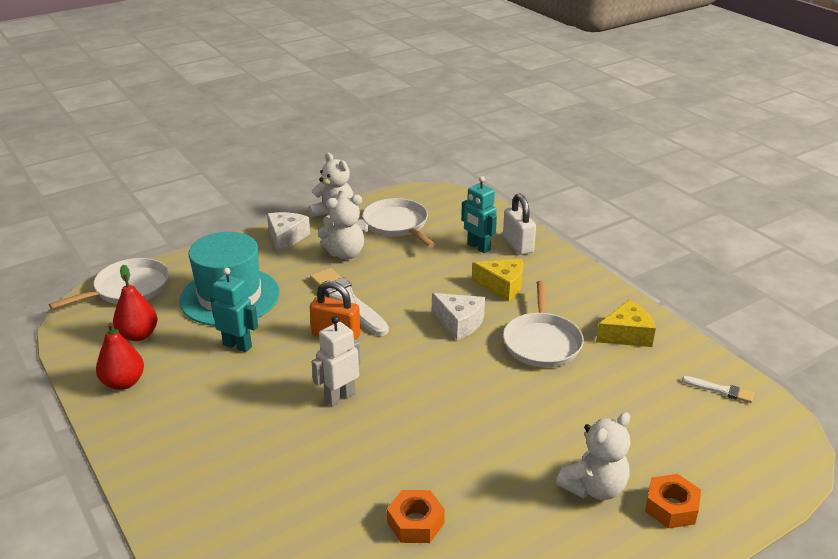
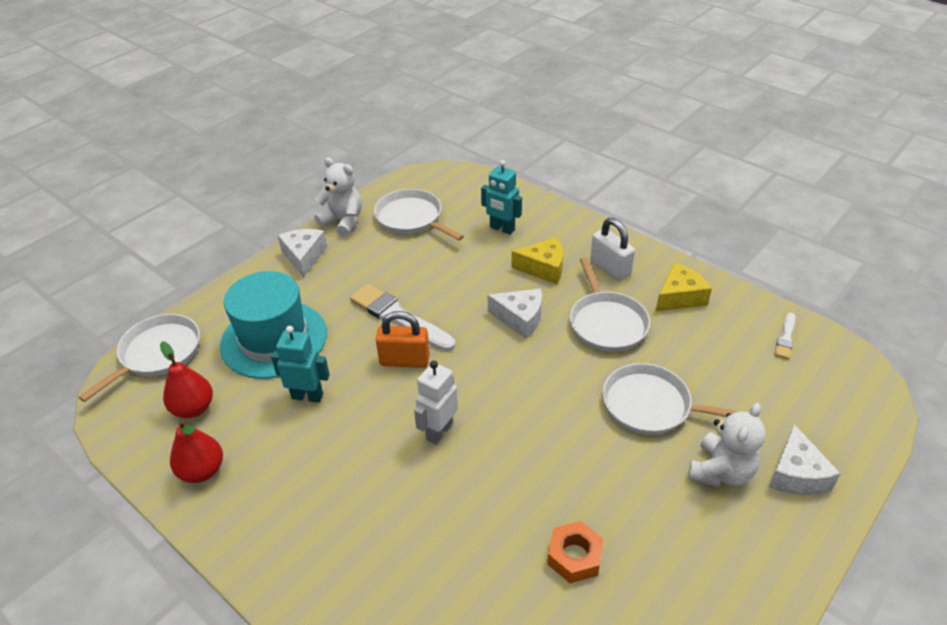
camera: 15 degrees left, 10 degrees up
white teddy bear [318,195,369,259] -> none
white padlock [503,193,536,255] -> white padlock moved to [590,218,635,281]
orange nut [645,474,701,529] -> white cheese [769,424,841,495]
white brush [682,376,754,403] -> white brush turned 105 degrees clockwise [774,313,795,359]
none -> white pan [603,363,740,435]

